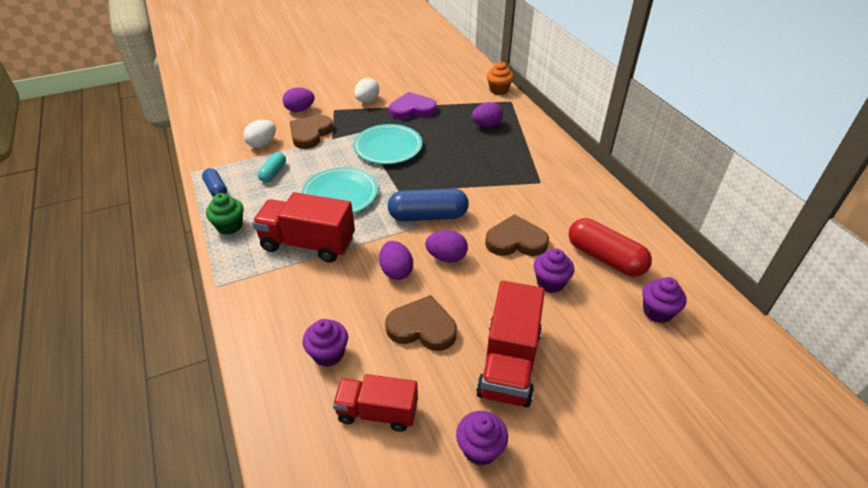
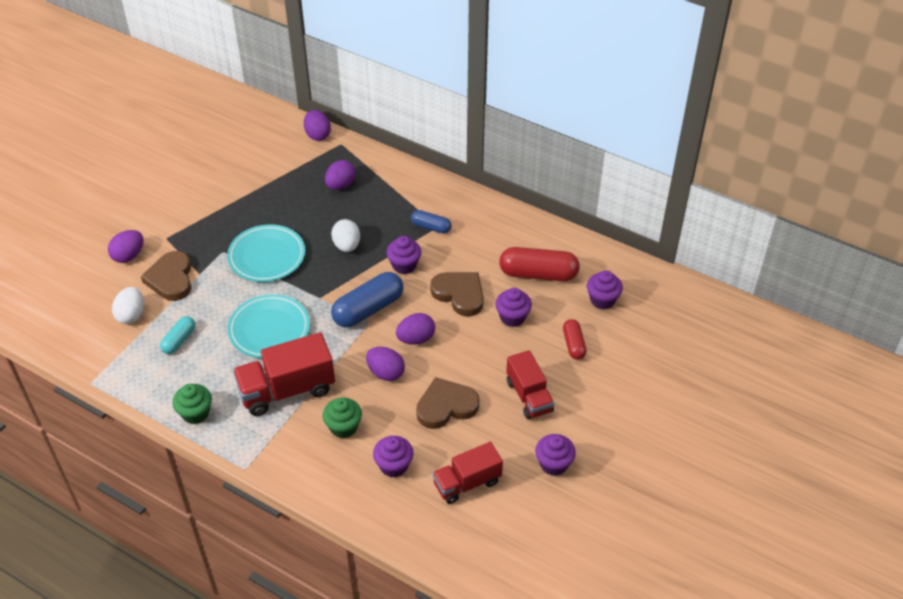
camera: 35 degrees left, 5 degrees up
blue capsule [202,168,227,197] -> blue capsule moved to [411,210,452,234]
turquoise capsule [258,152,286,182] -> turquoise capsule turned 45 degrees clockwise [160,316,195,354]
white egg [354,78,379,103] -> white egg moved to [331,219,360,252]
purple heart [389,92,436,120] -> none
red truck [476,281,545,407] -> red truck [506,350,554,420], size x0.66
brown heart [485,214,549,256] -> brown heart turned 75 degrees clockwise [430,272,484,316]
orange cupcake [487,61,514,95] -> purple egg [304,110,331,141]
none -> green cupcake [323,398,362,438]
none -> purple cupcake [386,236,421,274]
none -> red capsule [563,319,586,360]

